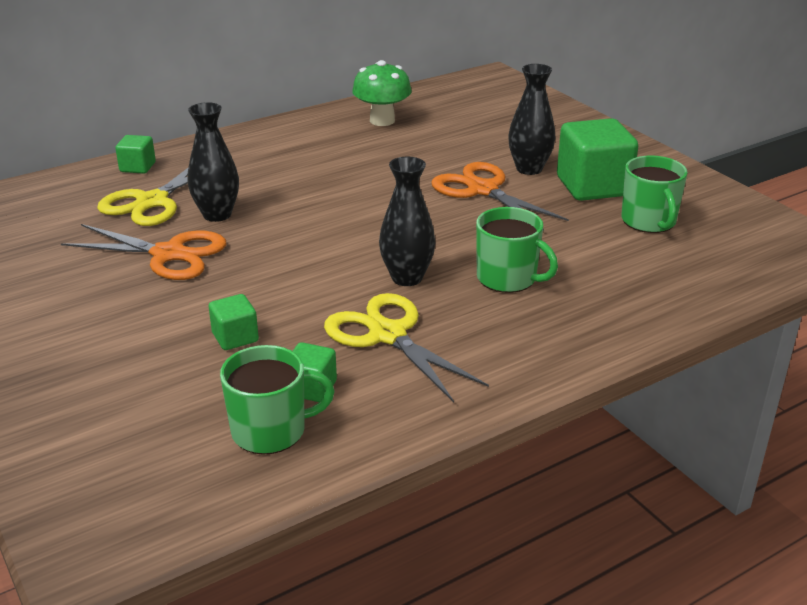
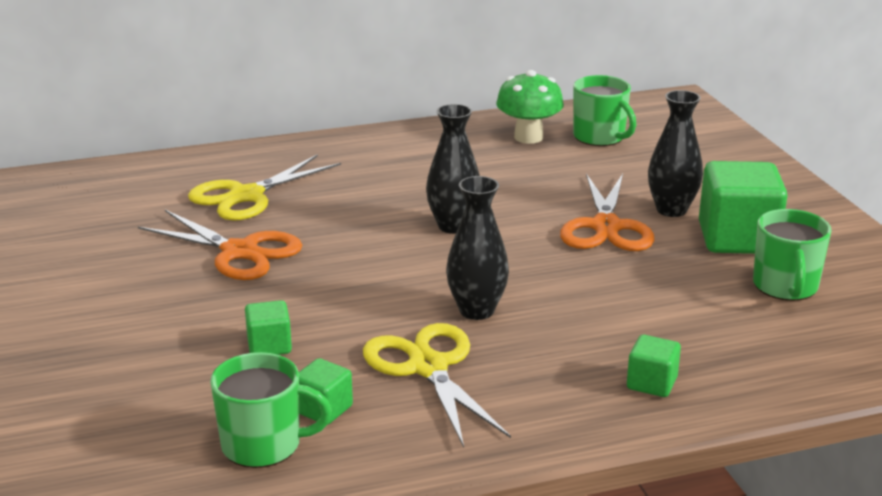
camera: 15 degrees right, 5 degrees down
green cube [115,135,156,174] -> green cube moved to [627,335,681,397]
black vase [187,102,239,222] -> black vase moved to [426,104,480,234]
orange scissors [431,162,569,231] -> orange scissors turned 150 degrees counterclockwise [560,174,654,251]
green mug [476,207,558,293] -> green mug moved to [573,75,636,146]

